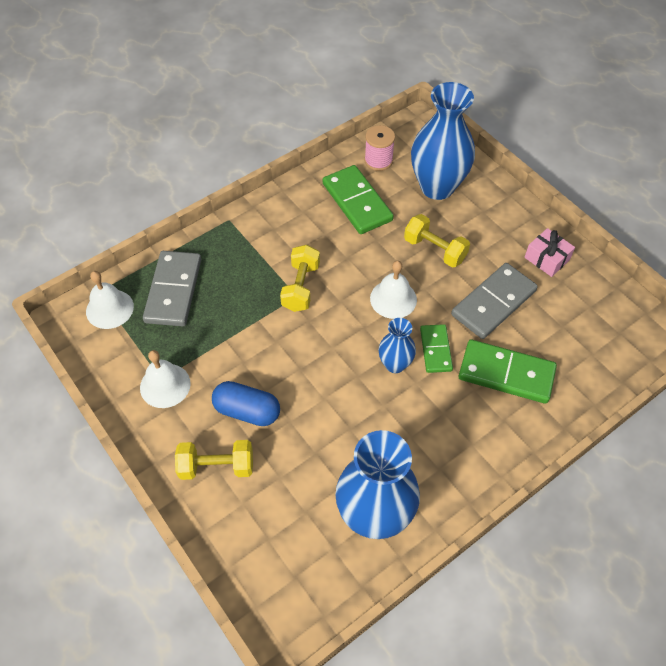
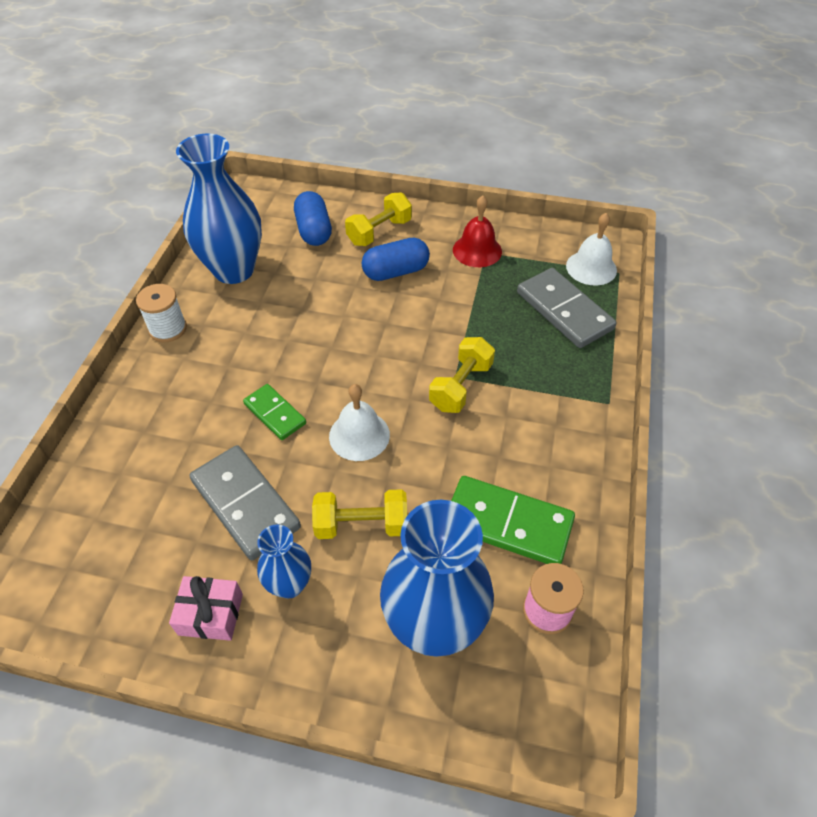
camera: 140 degrees right, 5 degrees down
white bell [140,350,191,408] -> red bell [453,195,502,267]
yellow dumbbell [280,245,320,312] -> yellow dumbbell turned 60 degrees clockwise [429,337,495,413]
blue vase [379,318,416,373] -> blue vase moved to [257,525,311,598]
grey domino [451,263,538,339] -> grey domino turned 45 degrees counterclockwise [189,445,301,560]
green domino [459,340,557,404] -> none
none -> white spool [136,284,187,342]
none -> blue capsule [294,191,332,246]

